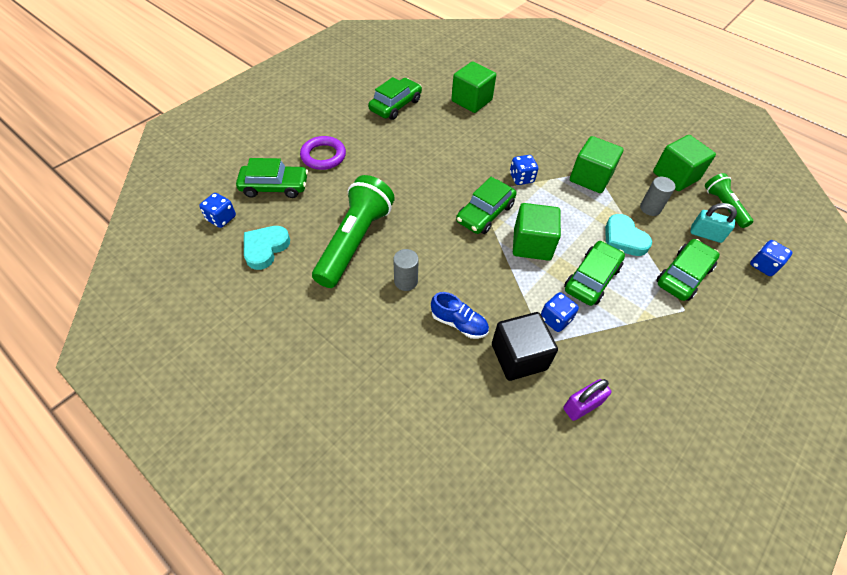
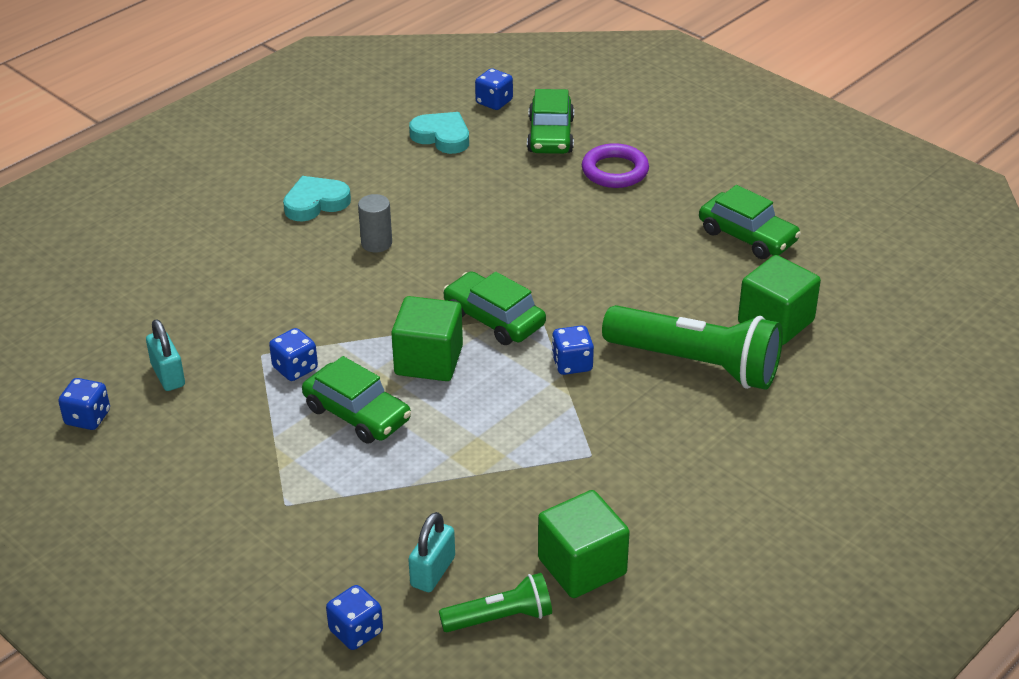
camera: 95 degrees right, 15 degrees down
green flashlight [312,175,395,288] -> green flashlight moved to [602,305,783,390]
blue shoe [431,292,489,339] -> none
black cube [492,312,558,381] -> none
purple padlock [563,379,611,421] -> turquoise padlock [146,319,185,391]
green cube [570,136,623,193] -> none
turquoise heart [605,214,652,256] -> turquoise heart moved to [283,176,351,221]
grey cylinder [640,177,676,216] -> none
green car [656,239,720,301] -> none
none -> blue dice [58,378,110,430]

